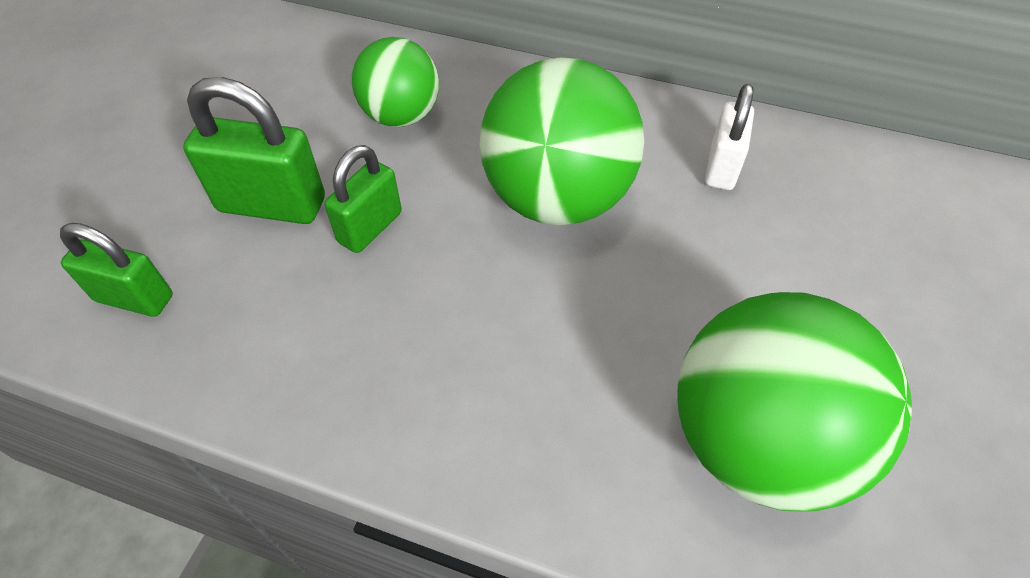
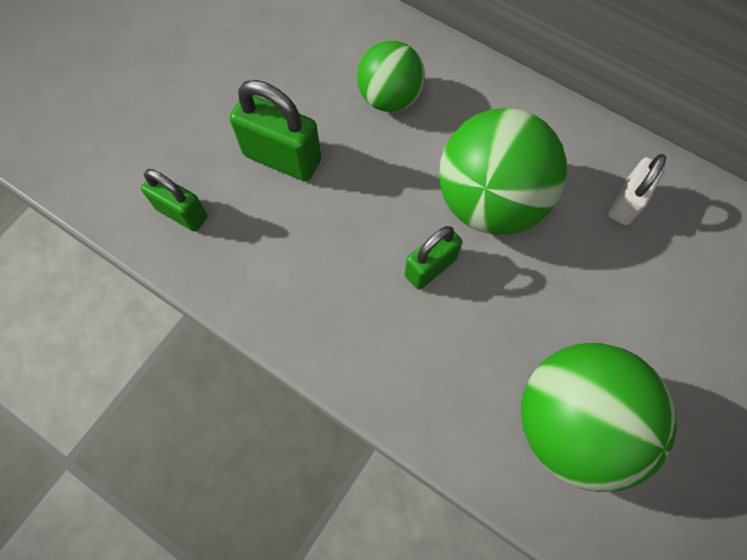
camera: 15 degrees right, 15 degrees up
green padlock [324,145,402,253] -> green padlock moved to [405,226,462,290]

